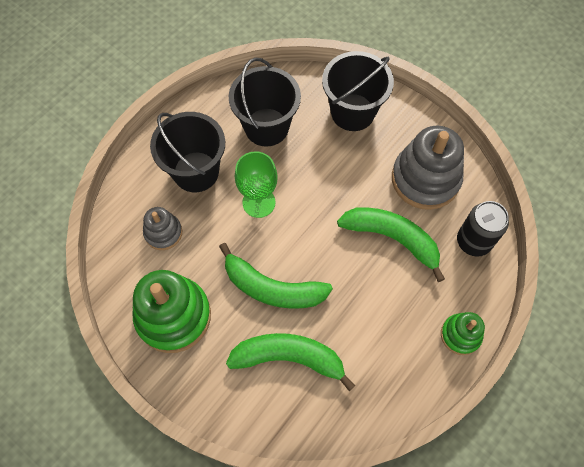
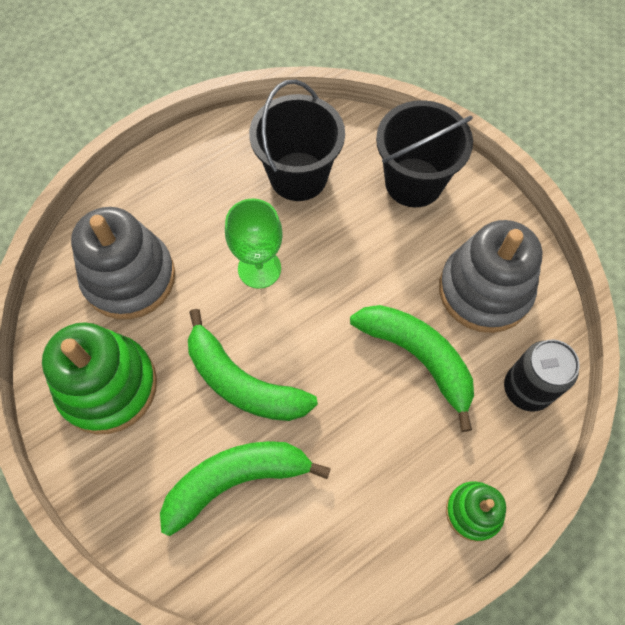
camera: 15 degrees right, 0 degrees up
grey stacking toy [143,207,182,250] -> grey stacking toy [71,207,175,319], size x1.87
black bucket [150,112,225,192] -> none
green banana [226,333,355,391] -> green banana turned 45 degrees counterclockwise [160,441,331,536]

